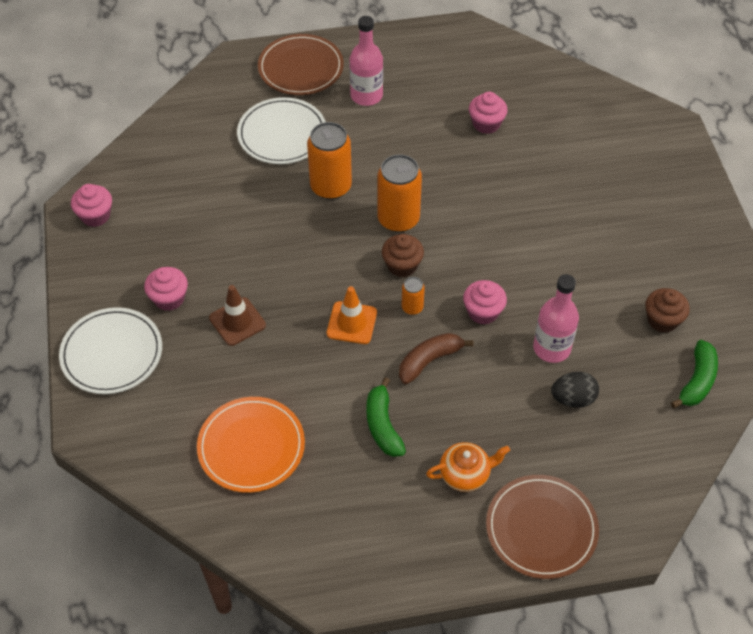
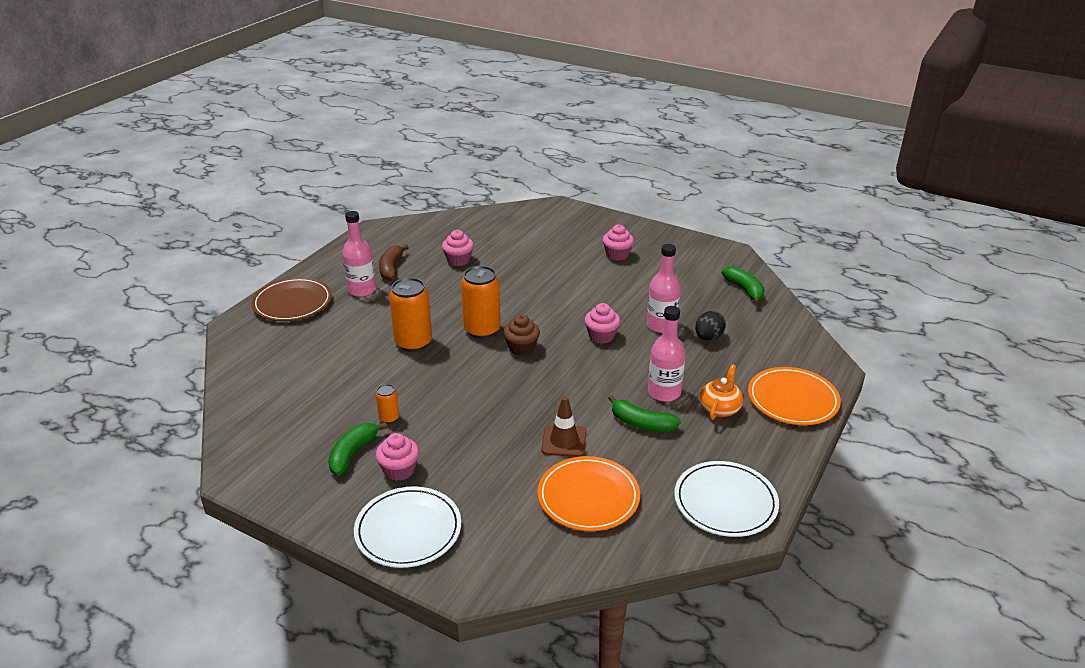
camera: 50 degrees left, 20 degrees down
pink cupcake [71,184,112,227] -> pink cupcake moved to [603,225,634,261]
brown traffic cone [209,285,266,346] -> brown traffic cone moved to [541,396,587,457]
white plate [237,97,326,164] -> white plate moved to [674,461,779,537]
orange traffic cone [327,286,377,344] -> none
brown banana [399,333,474,384] -> brown banana moved to [379,244,409,281]
orange can [402,277,425,315] -> orange can moved to [376,384,399,424]
brown plate [486,475,599,579] -> orange plate [748,367,841,425]
brown cupcake [645,288,690,333] -> none
none -> green banana [328,422,387,475]
none -> pink bottle [648,306,685,402]

